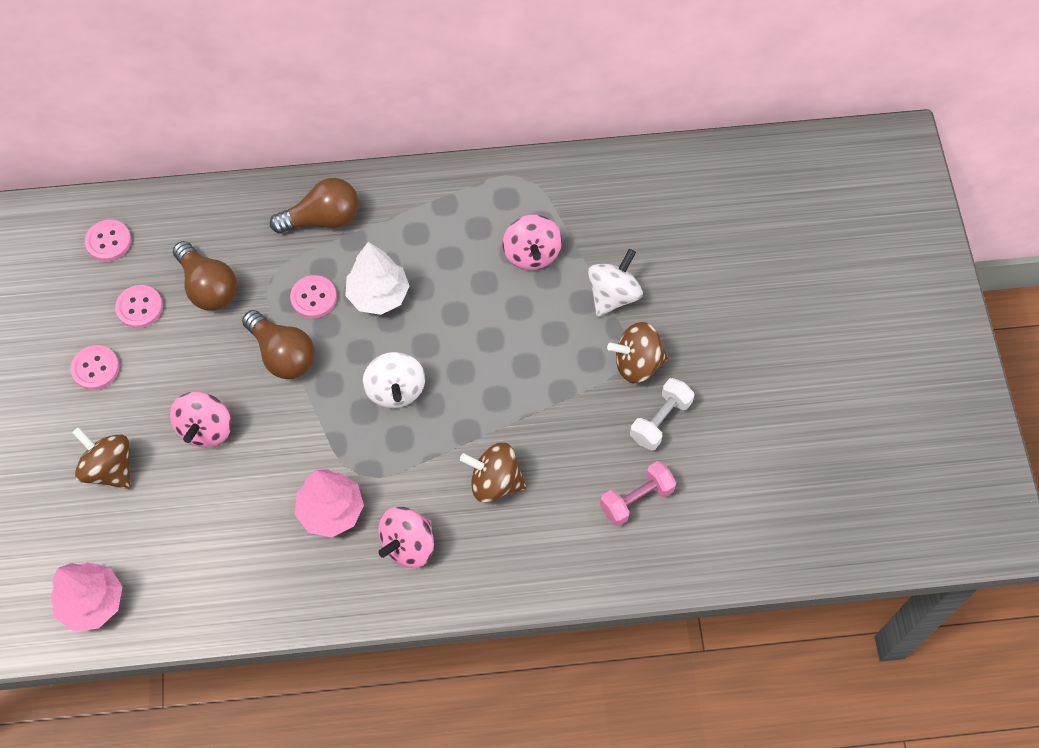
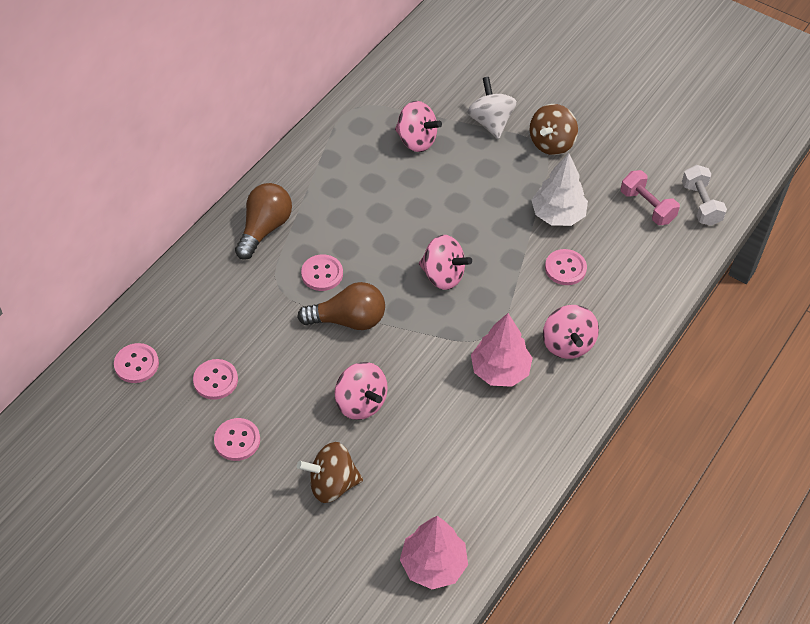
camera: 50 degrees left, 10 degrees down
brown light bulb [173,241,237,311] -> none
white tree [345,242,409,315] -> white tree moved to [532,153,588,226]
white spinning top [363,352,425,408] -> pink spinning top [419,235,472,290]
brown spinning top [460,442,527,503] -> pink button [545,249,587,285]
pink dumbbell [600,461,676,526] -> pink dumbbell turned 45 degrees counterclockwise [621,170,680,225]
white dumbbell [630,378,694,450] -> white dumbbell moved to [682,165,727,226]

